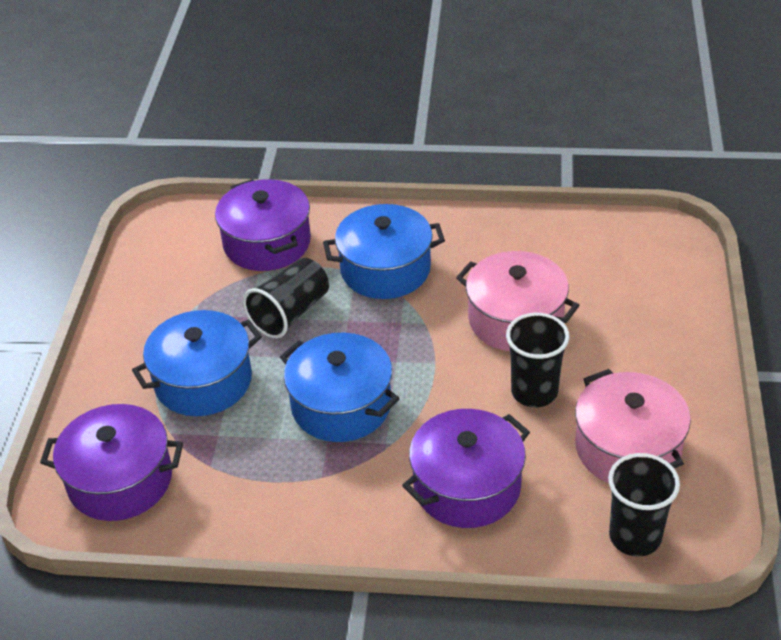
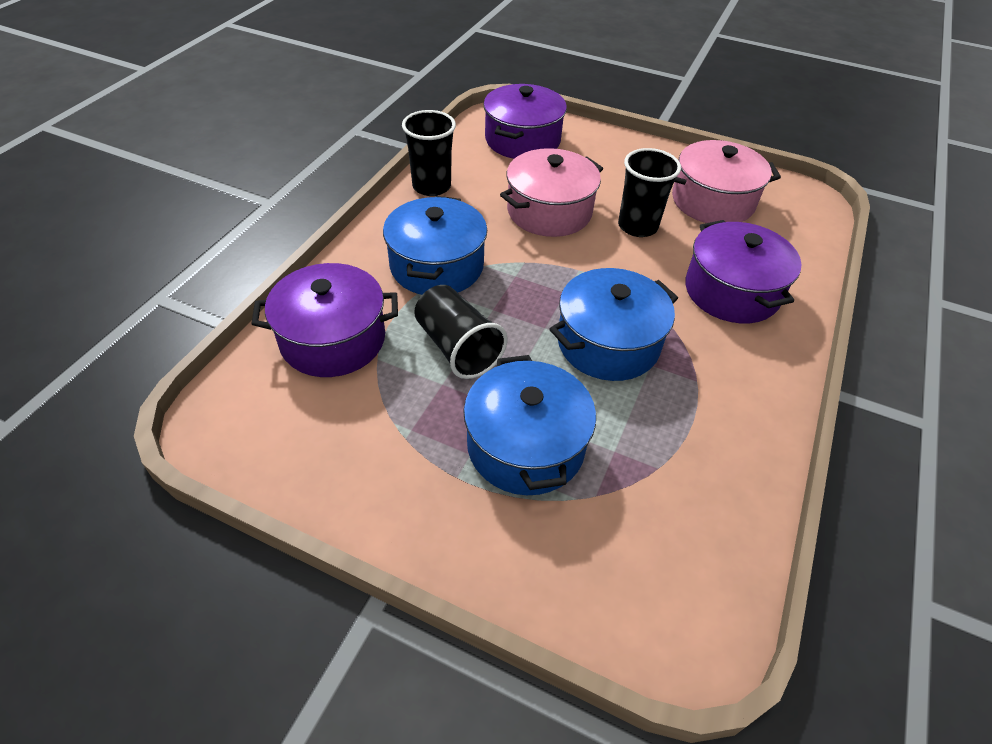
camera: 75 degrees left, 5 degrees up
purple pot [40,404,183,521] -> purple pot moved to [483,84,567,159]
black cup [608,453,680,557] -> black cup moved to [402,110,456,196]

